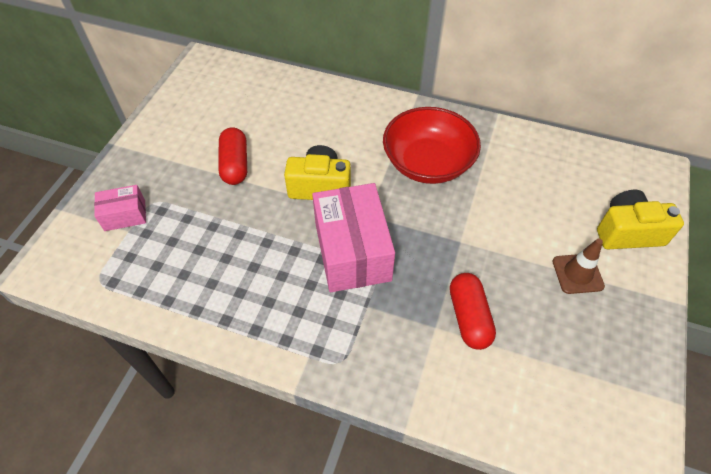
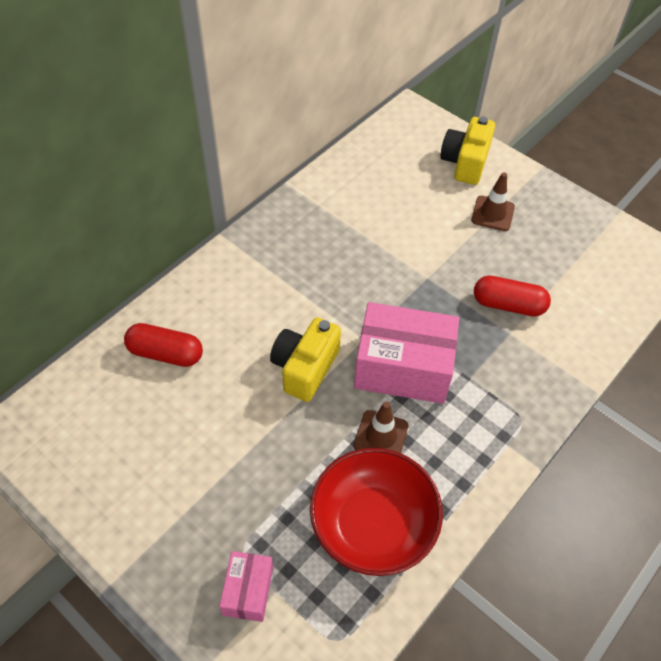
camera: 70 degrees left, 0 degrees up
red capsule [218,128,247,185] -> red capsule moved to [124,323,203,367]
red bowl [383,107,481,184] -> red bowl moved to [310,448,443,576]
none -> brown traffic cone [354,401,408,453]

